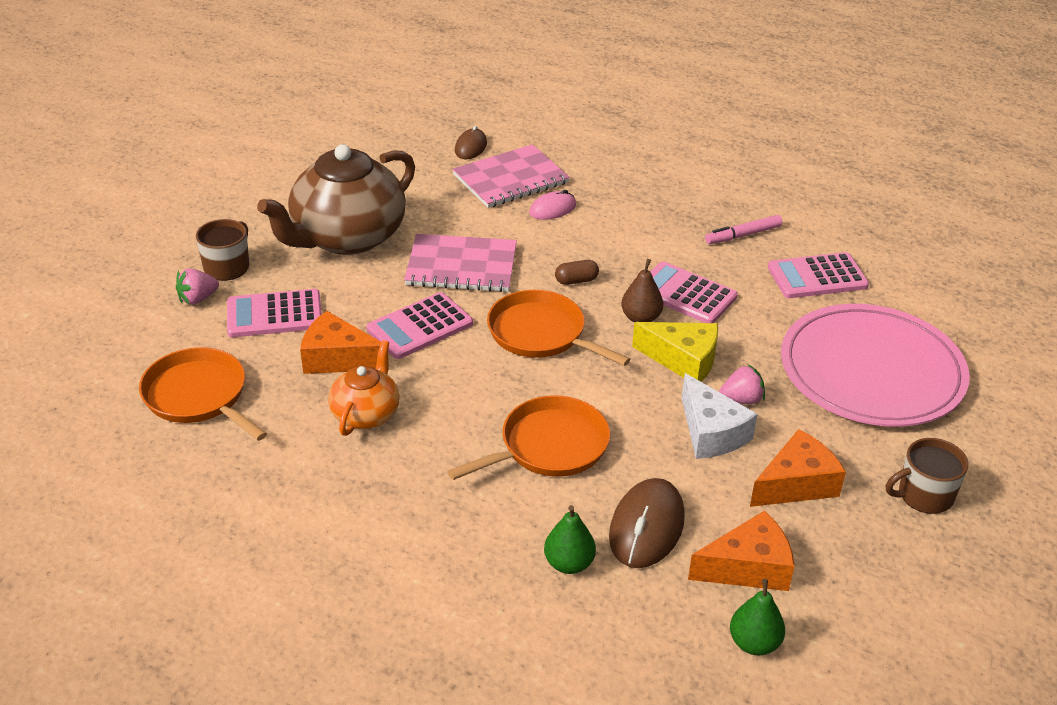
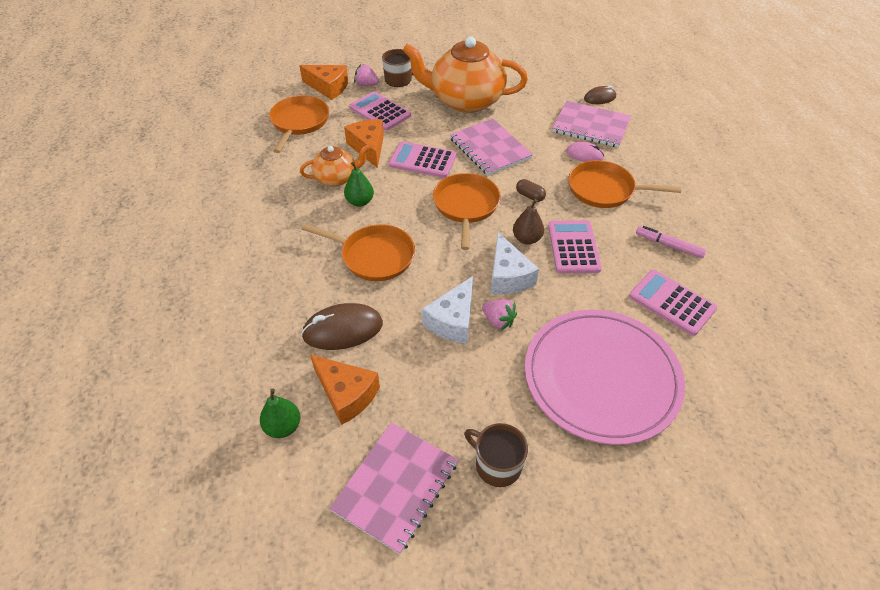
camera: 55 degrees right, 10 degrees up
brown teapot [257,144,415,255] -> orange teapot [403,36,528,113]
green pear [544,505,596,574] -> green pear moved to [344,162,374,207]
yellow cheese [632,322,718,382] -> white cheese [491,232,539,294]
orange cheese [750,429,846,507] -> orange cheese moved to [299,65,348,100]
none -> pink notebook [329,422,458,554]
none -> orange pan [568,160,681,208]

